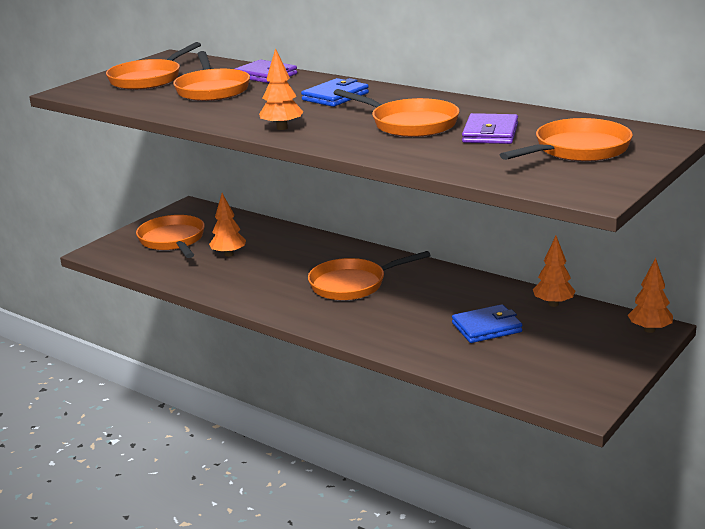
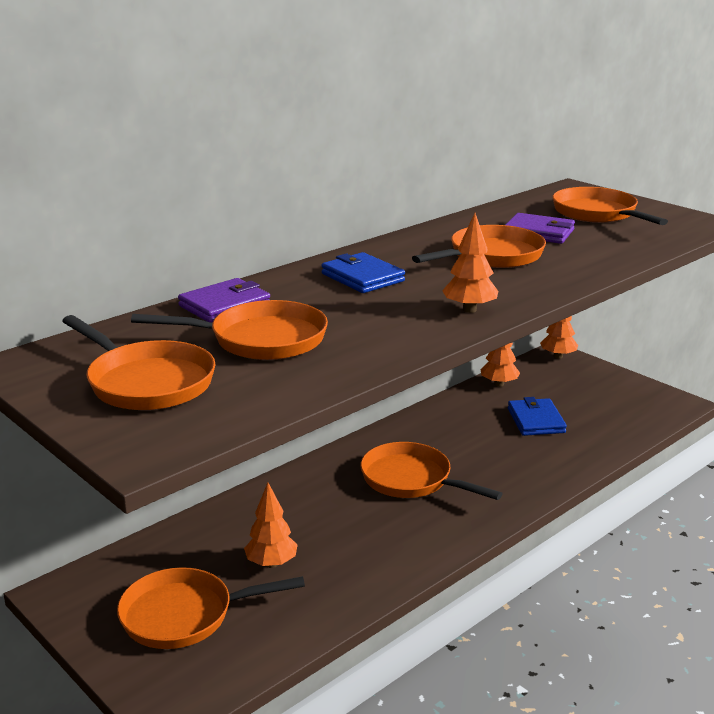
camera: 80 degrees left, 0 degrees up
orange pan [308,251,431,300] -> orange pan turned 135 degrees clockwise [360,442,503,500]

